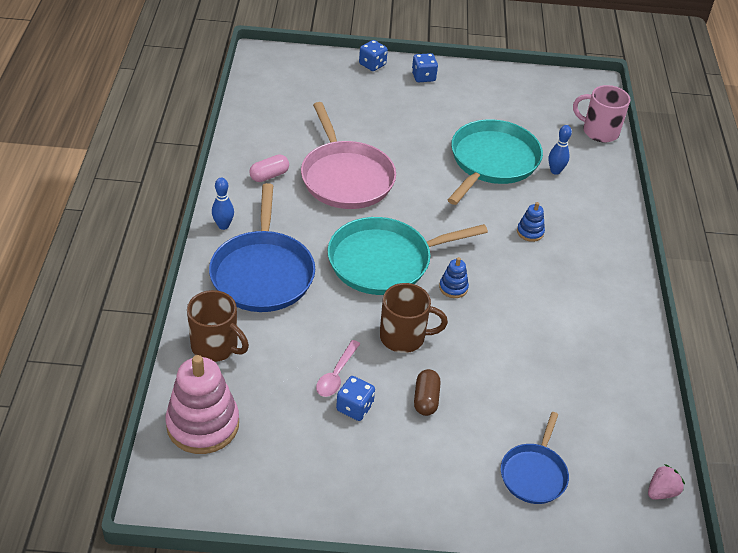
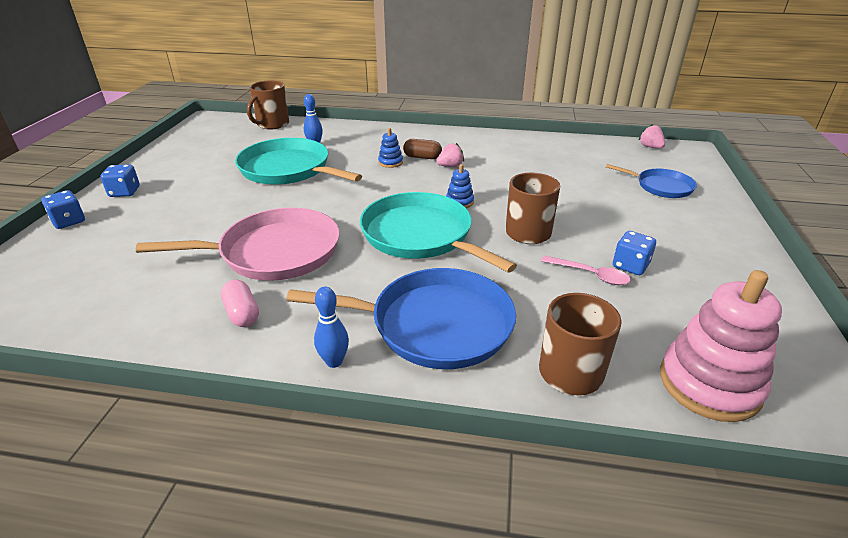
camera: 80 degrees left, 10 degrees down
turquoise pan [328,217,488,295] -> turquoise pan turned 150 degrees clockwise [360,192,517,273]
brown capsule [414,369,441,416] -> brown capsule moved to [403,139,442,159]
pink mug [573,85,630,142] -> brown mug [247,81,289,130]
none -> pink strawberry [436,143,464,167]

